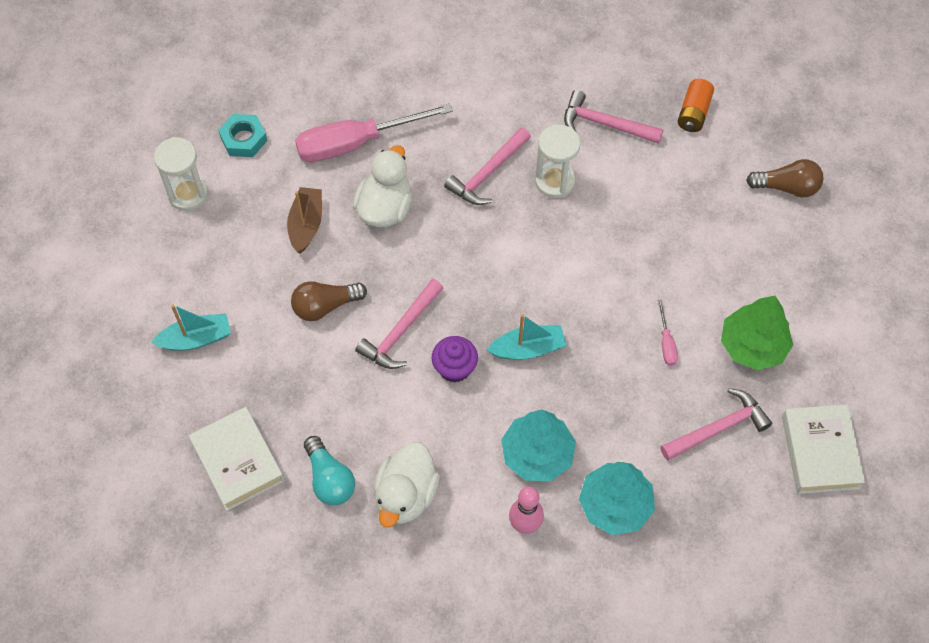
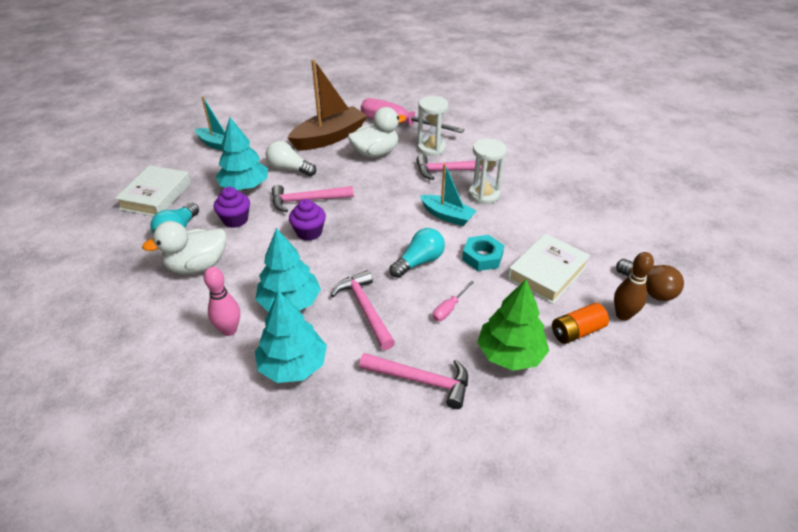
camera: 45 degrees right, 20 degrees down
white hourglass [154,137,208,211] -> white hourglass moved to [417,96,449,156]
turquoise nut [218,114,267,157] -> turquoise nut moved to [462,235,504,271]
brown boat [287,187,322,254] -> brown boat [288,60,367,150], size x1.66
brown light bulb [291,281,367,321] -> white light bulb [266,141,316,176]
turquoise boat [487,314,566,360] -> turquoise boat moved to [420,163,476,226]
pink hammer [564,90,663,144] -> pink hammer moved to [331,270,395,350]
orange battery [678,79,714,132] -> orange battery moved to [552,303,609,344]
white book [782,404,865,494] -> white book moved to [507,234,590,304]
none -> purple cupcake [214,187,250,228]
none -> turquoise tree [216,117,268,190]
none -> turquoise light bulb [390,228,445,278]
none -> brown bowling pin [614,252,654,321]

